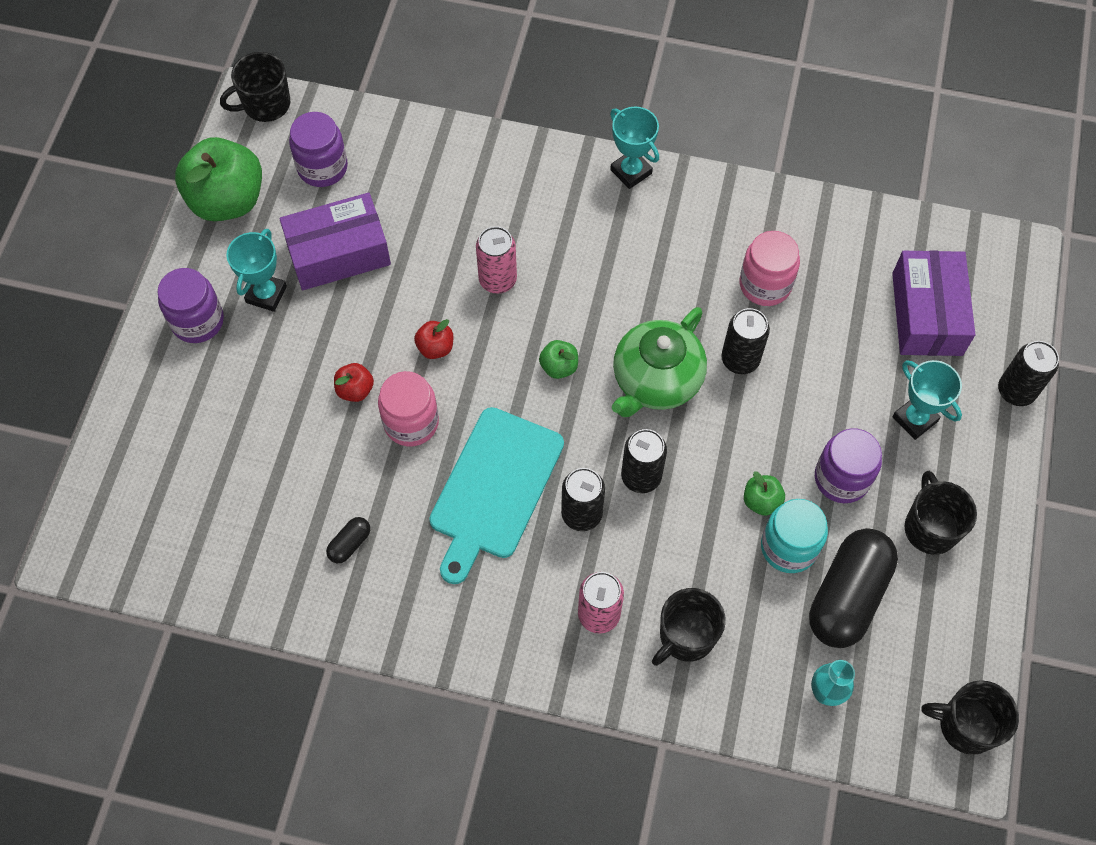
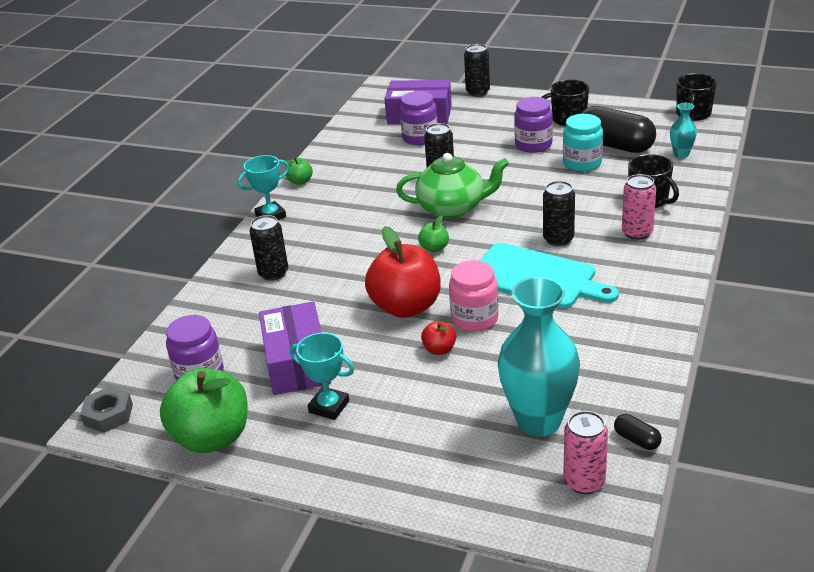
camera: 80 degrees left, 30 degrees down
purple jar [158,268,224,343] -> purple jar moved to [400,91,438,145]
black mug [220,52,290,122] -> grey nut [80,386,133,433]
black capsule [326,517,370,563] -> black capsule moved to [614,414,662,450]
red apple [414,319,453,359] -> red apple [365,226,441,318], size x2.26
pink can [476,226,517,294] -> pink can moved to [563,411,608,494]
green teapot [612,307,707,417] -> green teapot turned 45 degrees counterclockwise [396,153,509,219]
black can [621,429,667,493] -> black can moved to [249,215,288,281]
pink jar [739,231,800,306] -> none
green apple [744,472,785,516] -> green apple moved to [285,157,313,185]
turquoise trophy [892,360,962,440] -> none
none -> turquoise vase [498,277,580,437]

